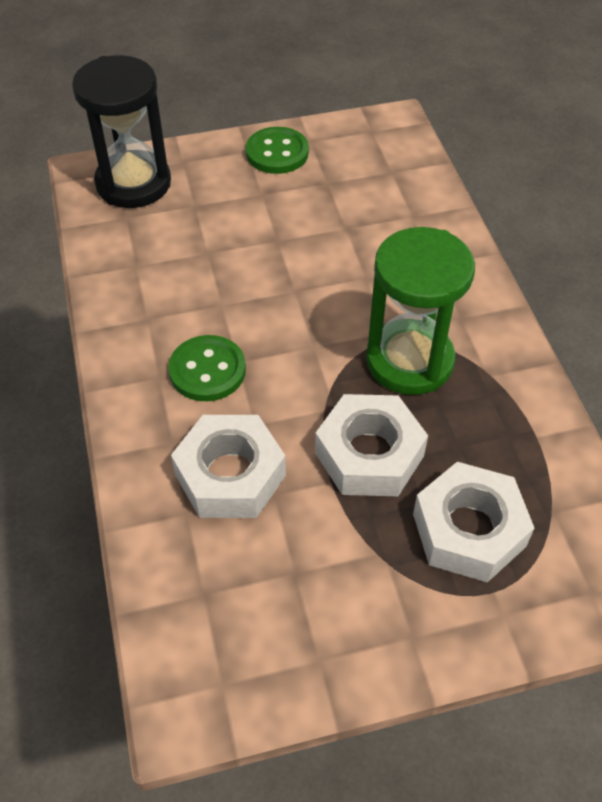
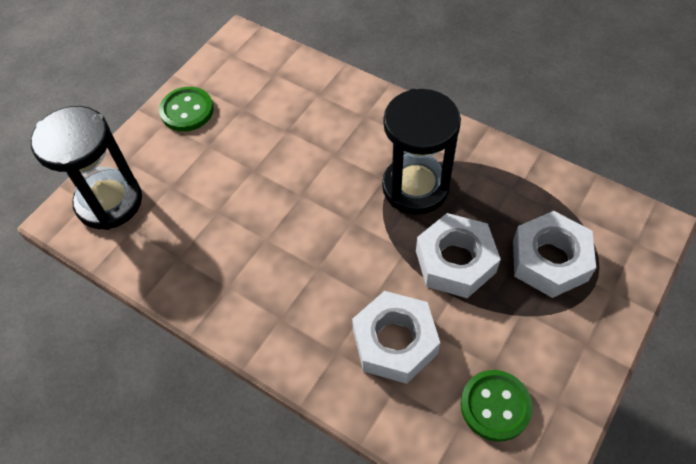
camera: 40 degrees left, 5 degrees up
green button [168,335,246,401] -> green button moved to [461,370,533,442]
green hourglass [366,227,475,395] -> black hourglass [382,89,461,215]

